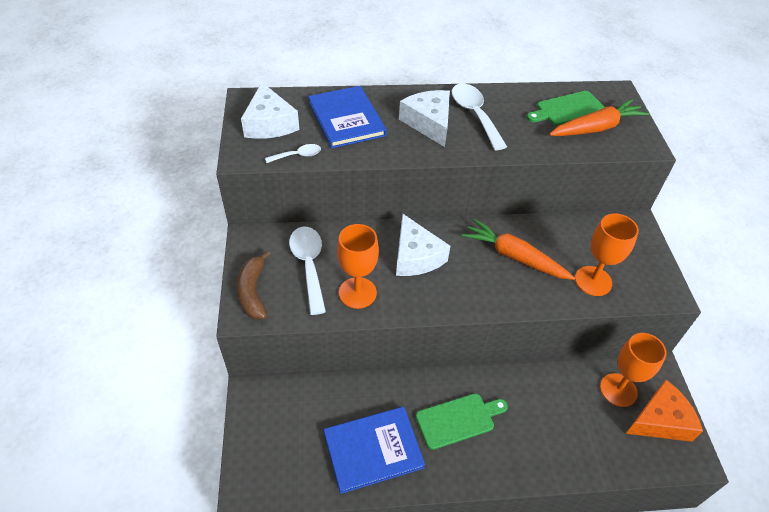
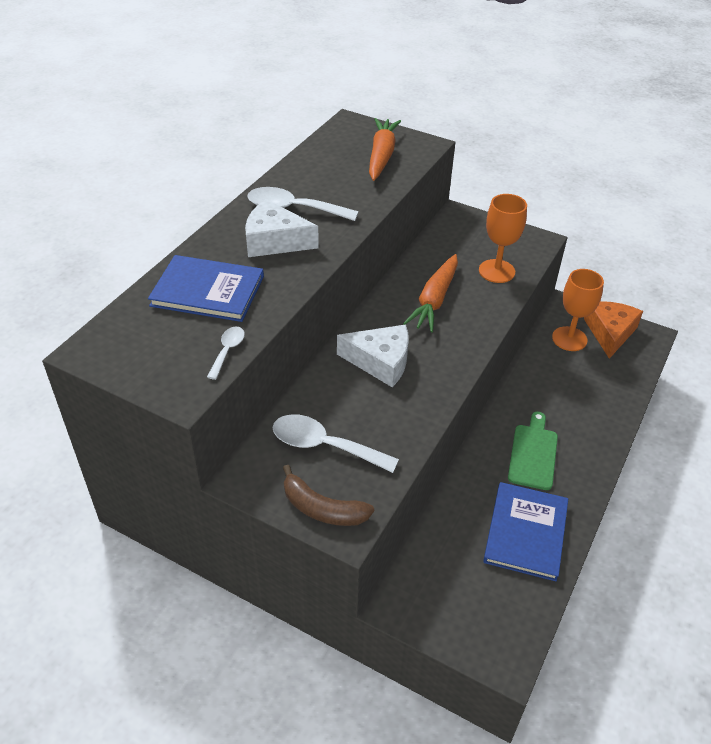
camera: 55 degrees left, 5 degrees down
white cheese [241,82,299,139] -> none
orange goblet [337,224,379,309] -> none
orange carrot [462,219,575,280] -> orange carrot turned 45 degrees counterclockwise [403,254,458,332]
green cutting board [527,91,605,125] -> none

